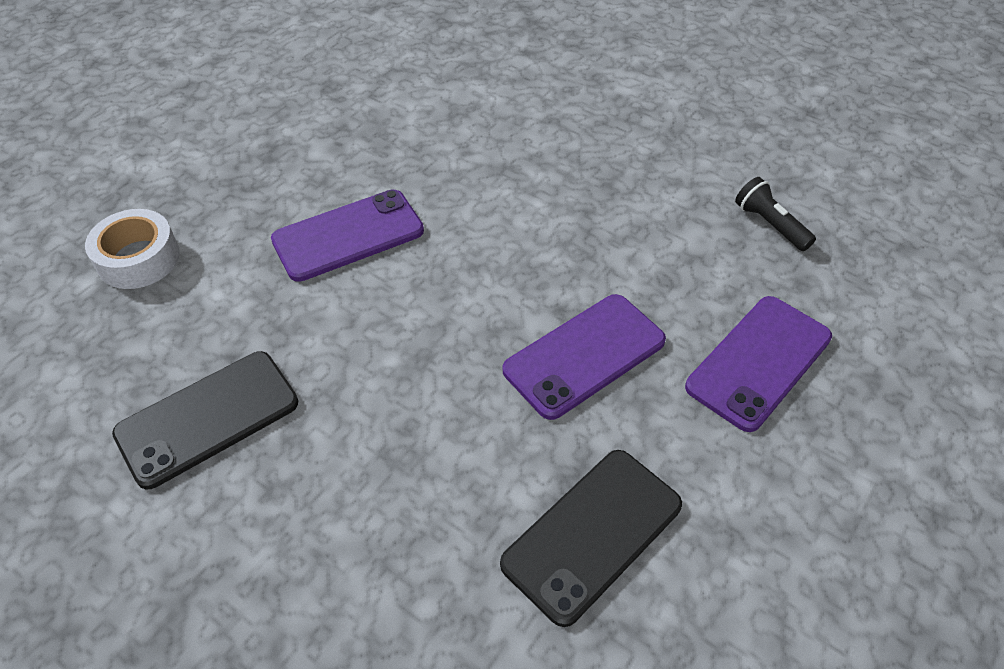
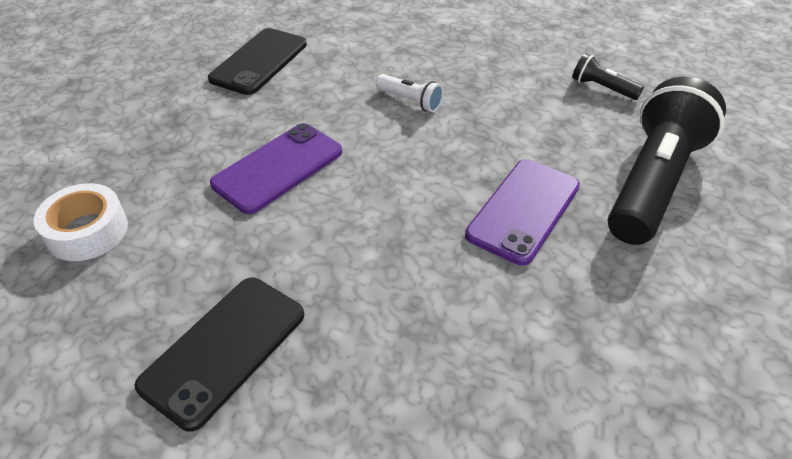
camera: 20 degrees left, 5 degrees down
black phone [500,450,682,627] -> black phone moved to [208,28,307,95]
purple phone [685,296,832,432] -> black flashlight [608,77,726,245]
none -> white flashlight [376,74,444,112]

